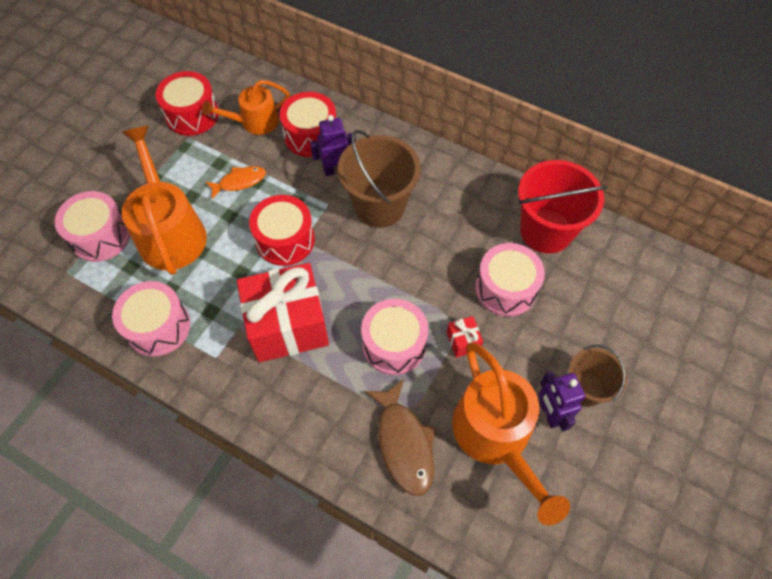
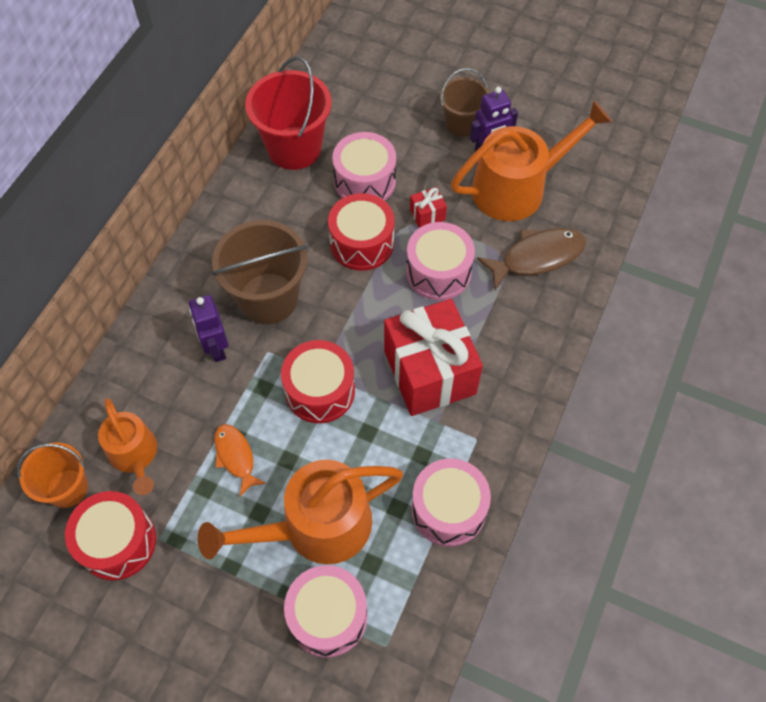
camera: 95 degrees left, 0 degrees up
red drum [279,92,336,157] -> red drum moved to [328,193,395,271]
none -> orange bucket [17,442,88,508]

